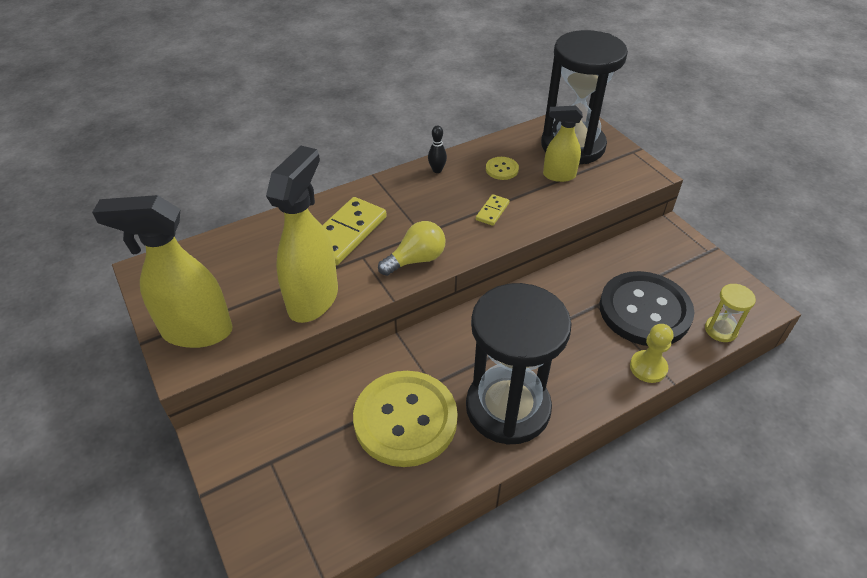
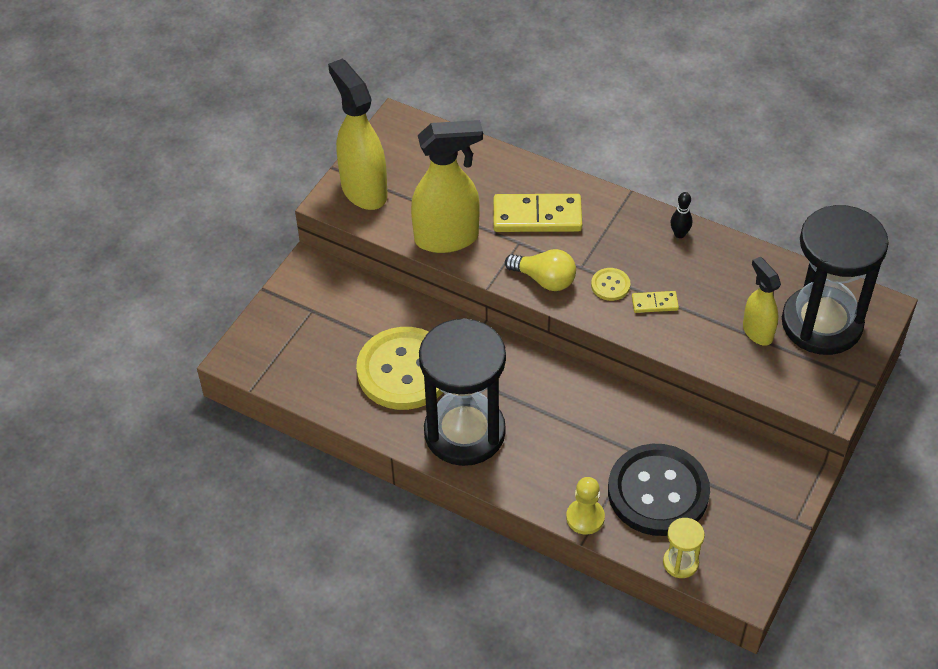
camera: 60 degrees right, 5 degrees up
yellow button [486,157,519,180] -> yellow button moved to [591,268,630,301]

